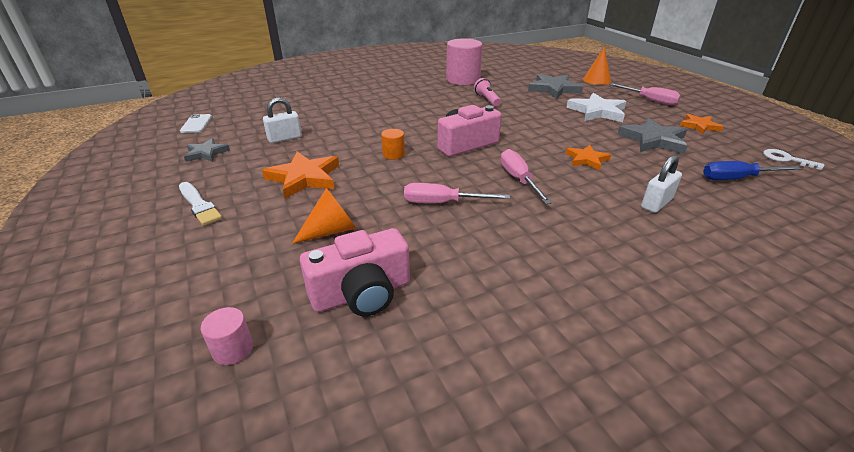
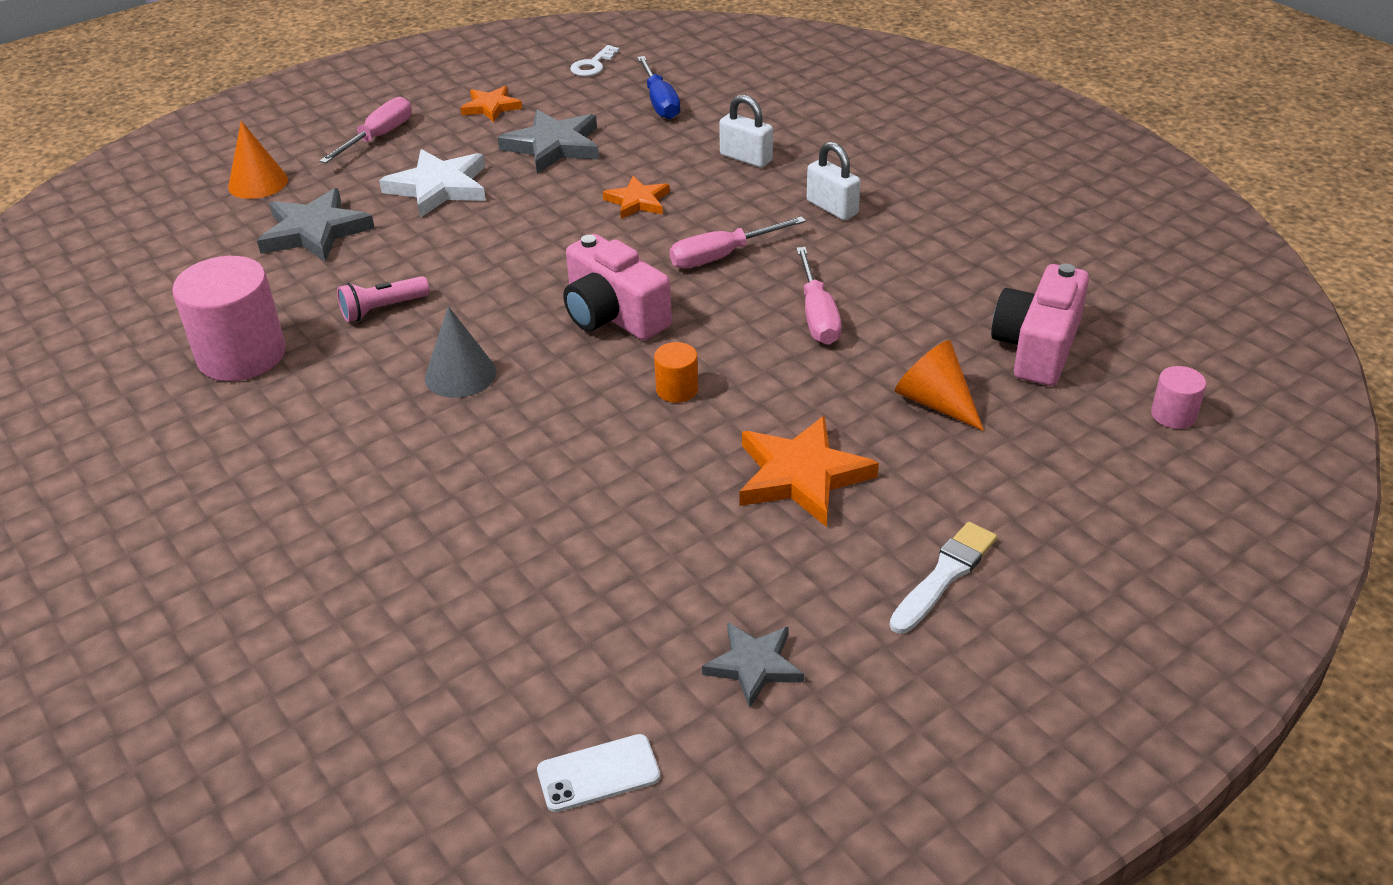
camera: 100 degrees left, 5 degrees up
white padlock [263,98,302,143] -> white padlock moved to [807,142,860,220]
pink camera [300,228,410,316] -> pink camera turned 120 degrees counterclockwise [991,264,1089,386]
none -> grey cone [425,306,497,398]

